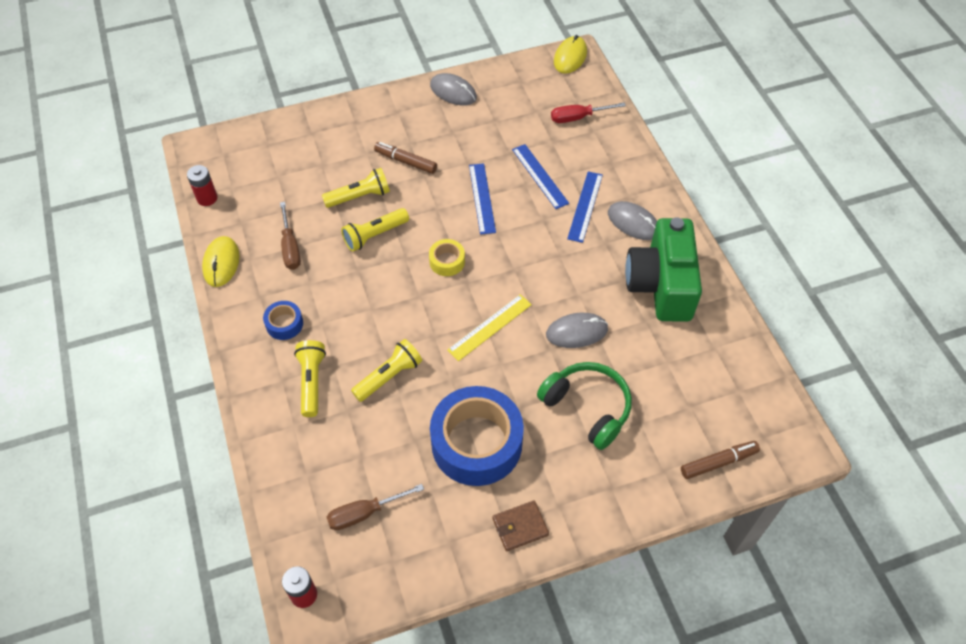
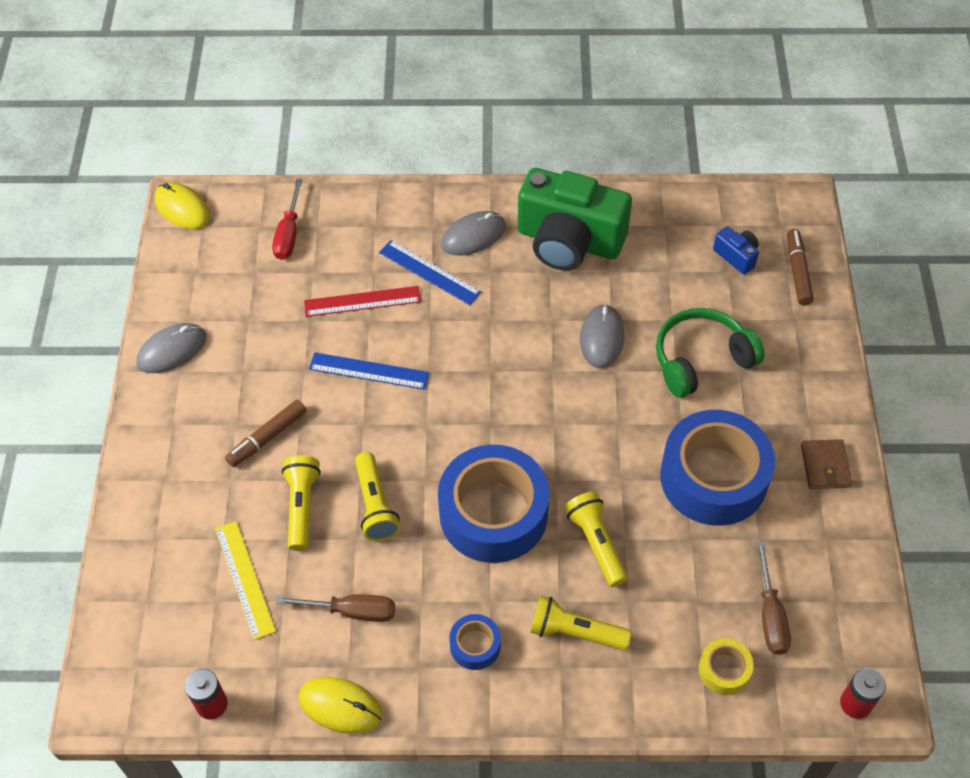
camera: 70 degrees left, 0 degrees up
yellow tape [429,239,465,276] -> yellow tape moved to [699,638,754,695]
yellow ruler [447,294,532,361] -> yellow ruler moved to [215,521,276,640]
blue ruler [512,144,569,209] -> red ruler [304,286,421,317]
none -> blue tape [438,444,549,563]
none -> blue camera [713,227,759,275]

